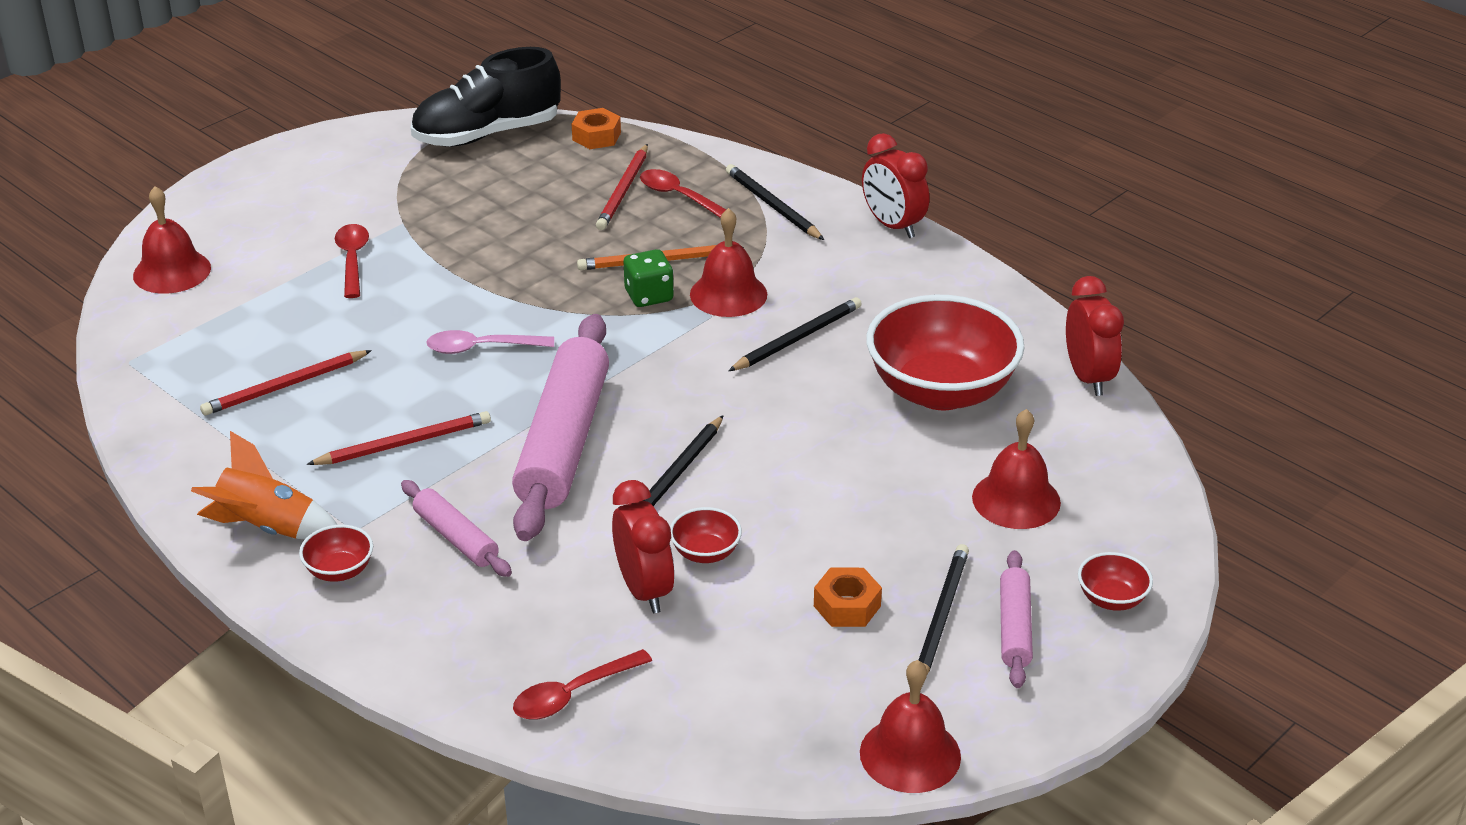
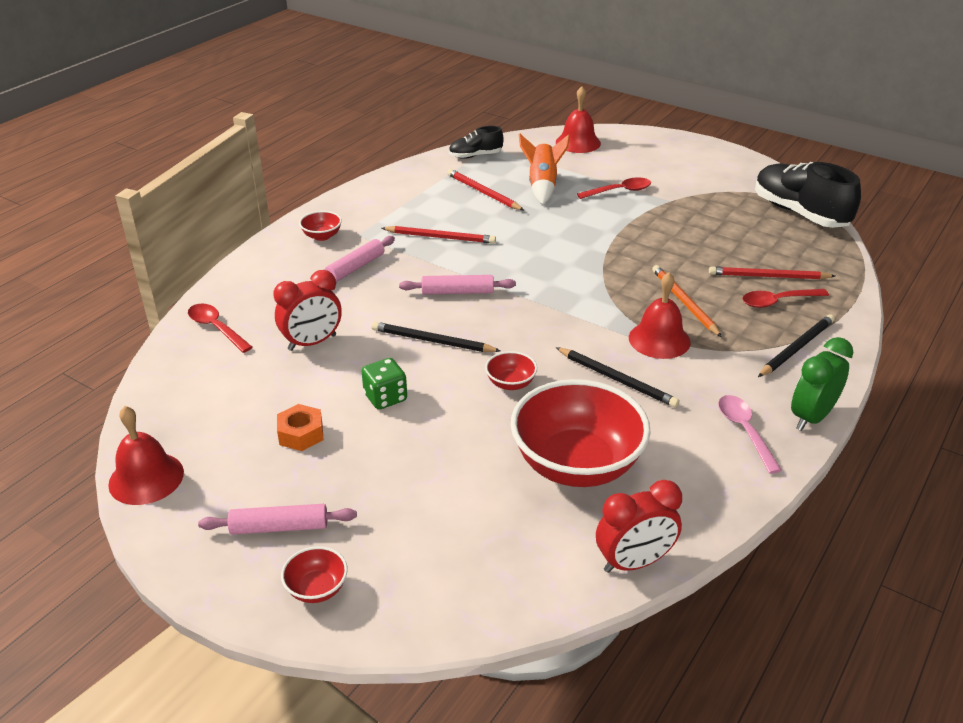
camera: 80 degrees right, 0 degrees up
orange rocket [191,431,337,539] -> orange rocket moved to [519,134,570,205]
red pencil [306,411,491,465] -> red pencil turned 45 degrees counterclockwise [381,226,496,244]
pink spoon [426,330,554,354] -> pink spoon moved to [718,395,782,474]
pink rolling pin [512,314,609,541] -> pink rolling pin [399,275,516,295], size x0.49
orange nut [572,108,621,149] -> none
green dice [624,249,674,307] -> green dice moved to [361,358,407,410]
red spoon [640,169,726,218] -> red spoon turned 135 degrees counterclockwise [742,289,829,308]
red bowl [670,507,742,563] -> red bowl moved to [485,351,537,390]
red clock [862,133,929,238] -> green clock [791,337,853,431]
black pencil [919,544,969,674] -> none
red bell [972,409,1061,529] -> none
none -> black shoe [449,126,504,159]

